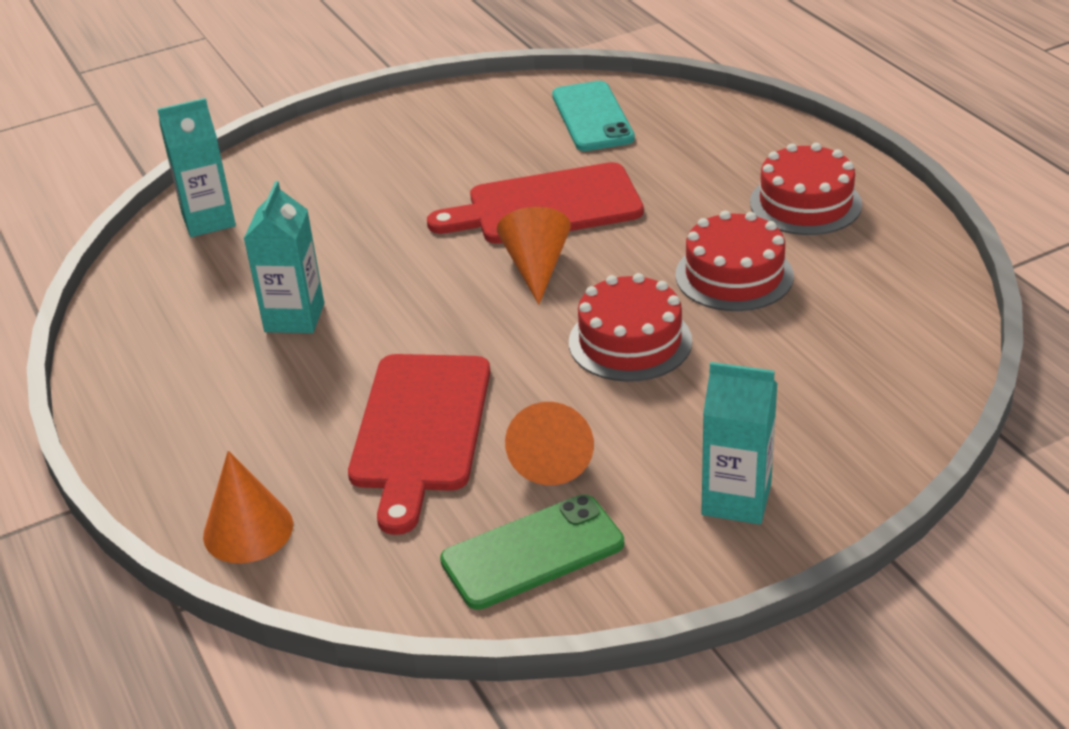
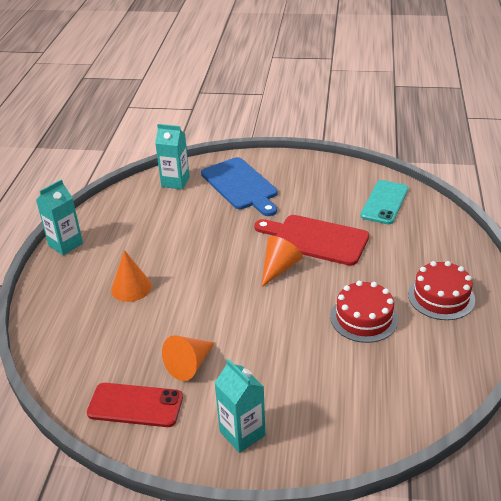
camera: 35 degrees right, 0 degrees up
orange cone [203,451,293,563] -> orange cone moved to [111,250,152,302]
turquoise carton [244,181,324,333] -> turquoise carton moved to [36,179,83,255]
red cutting board [348,354,491,535] -> none
green phone [440,494,624,610] -> red phone [87,383,183,427]
red cake [569,273,692,382] -> none
none -> blue cutting board [201,157,278,216]

